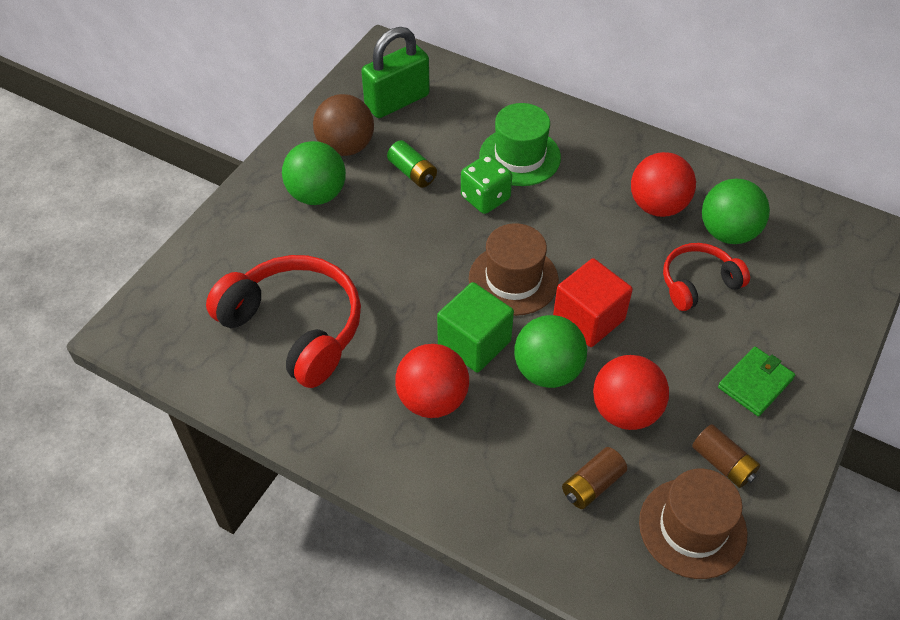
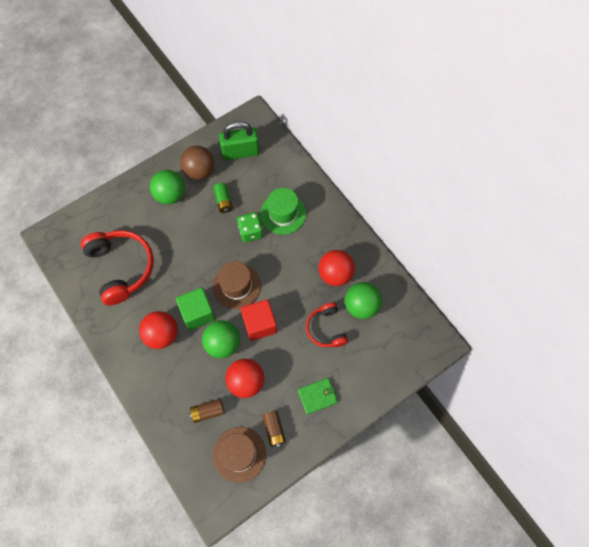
camera: 25 degrees right, 15 degrees up
red headphones [663,243,750,311] -> red headphones turned 105 degrees counterclockwise [306,303,348,347]

